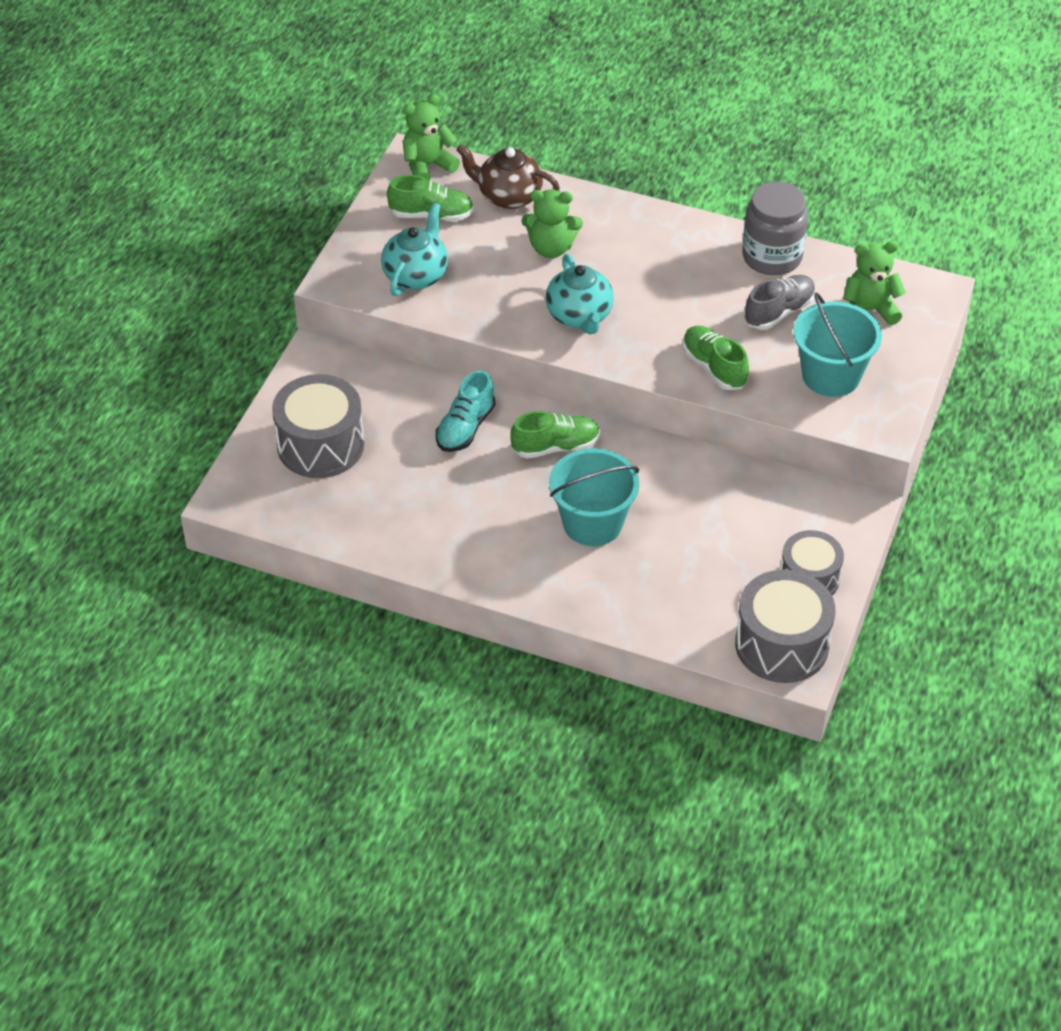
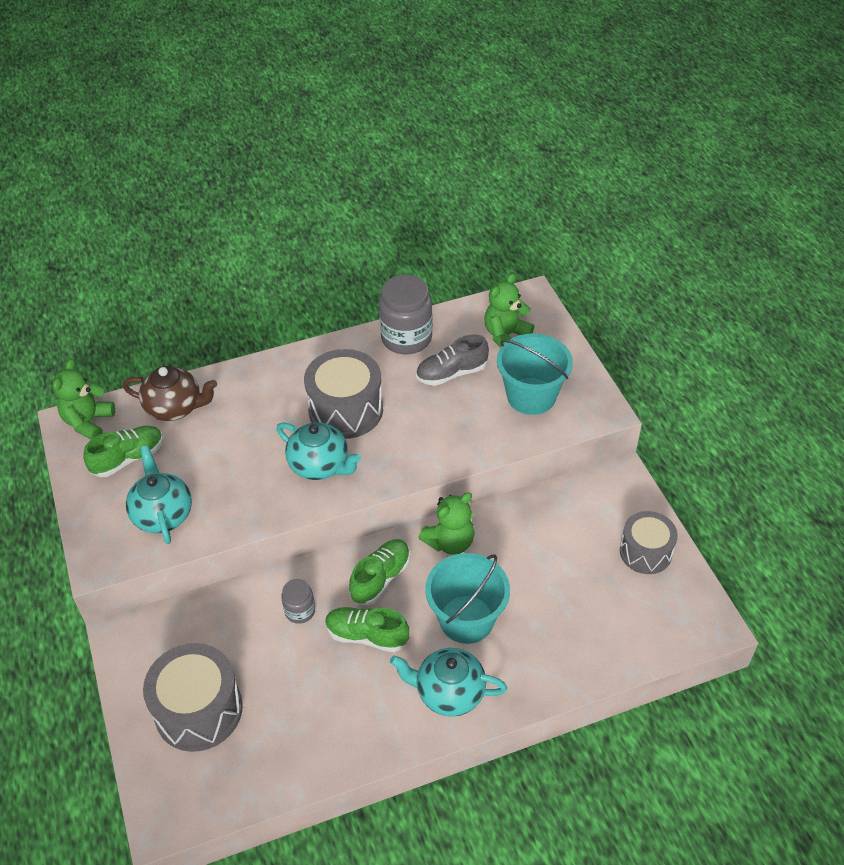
camera: 40 degrees left, 0 degrees up
turquoise shoe [436,370,495,452] -> grey jar [281,579,315,624]
brown teapot [456,144,560,209] -> brown teapot turned 150 degrees counterclockwise [123,366,217,421]
green teddy bear [522,189,583,258] -> green teddy bear moved to [418,492,475,555]
green shoe [682,325,749,390] -> green shoe moved to [325,607,409,652]
grey drum [735,570,836,683] -> grey drum moved to [304,349,383,439]
grey shoe [744,275,816,330] -> grey shoe turned 120 degrees counterclockwise [416,334,489,386]
none -> turquoise teapot [390,648,507,717]

